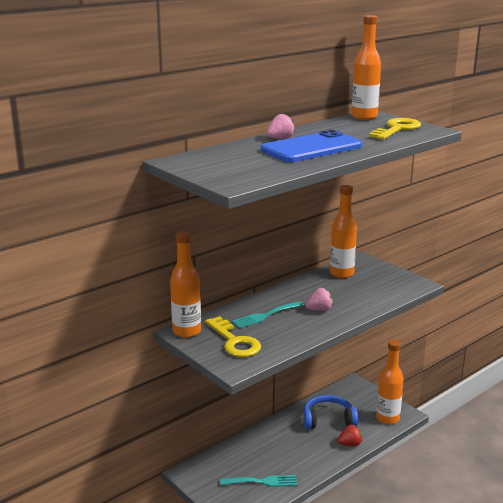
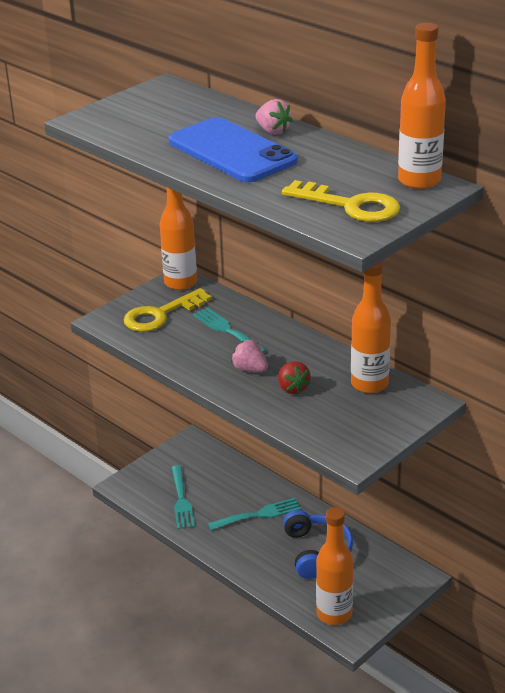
camera: 85 degrees right, 10 degrees up
pink strawberry [305,288,333,311] -> pink strawberry turned 150 degrees clockwise [231,340,268,372]
red strawberry [337,424,363,446] -> red strawberry moved to [278,361,311,394]
none -> turquoise fork [208,498,301,530]

